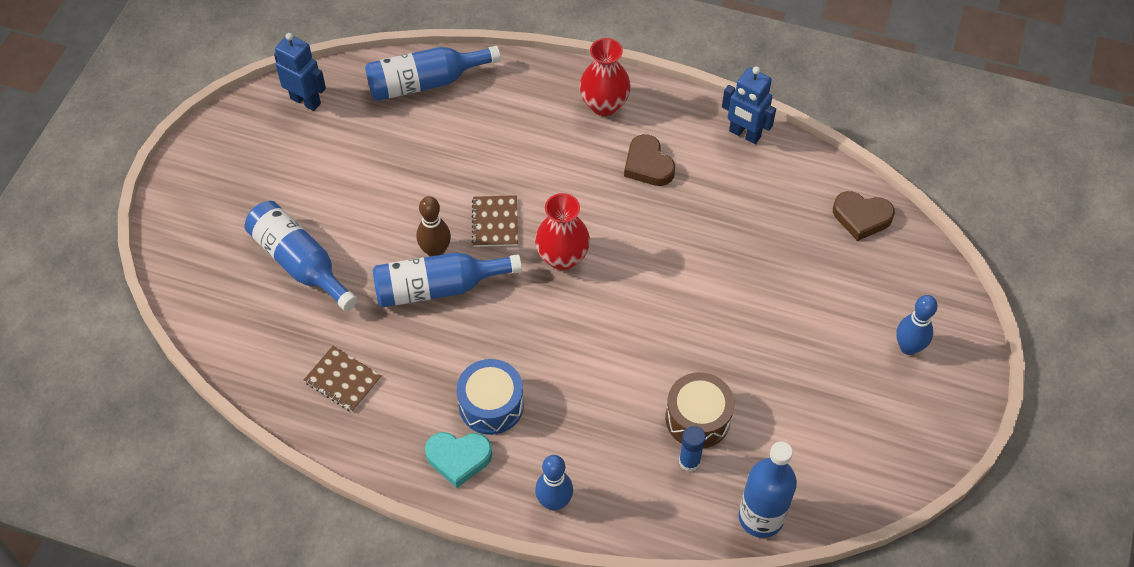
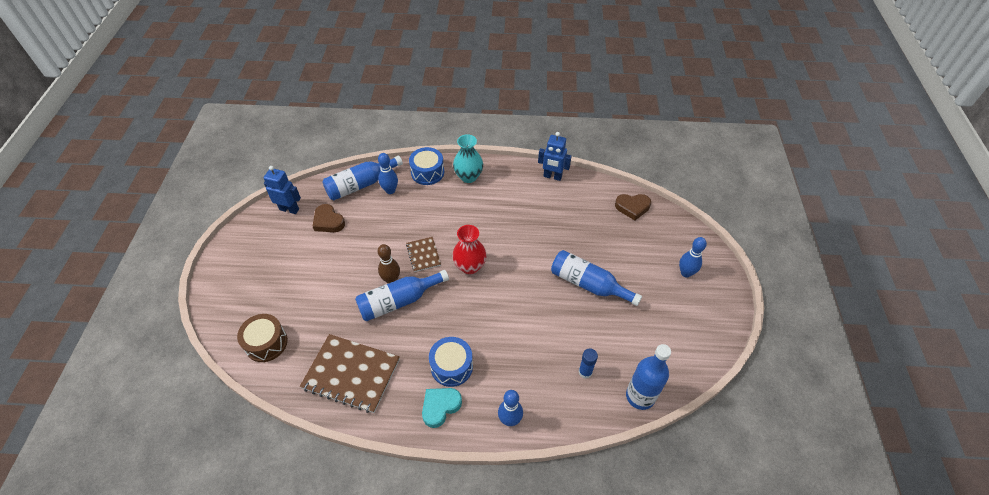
camera: 15 degrees left, 5 degrees down
blue bottle [245,201,358,311] -> blue bottle moved to [551,250,642,306]
brown notebook [304,346,382,412] -> brown notebook [300,334,400,413], size x1.94
turquoise heart [425,432,492,488] -> turquoise heart turned 150 degrees clockwise [422,388,462,428]
red vase [579,38,631,116] -> turquoise vase [453,134,483,183]
brown heart [624,134,675,186] -> brown heart moved to [313,204,345,232]
brown drum [665,372,734,448] -> brown drum moved to [237,314,288,362]
none -> blue bowling pin [378,153,398,194]
none -> blue drum [409,147,444,185]

